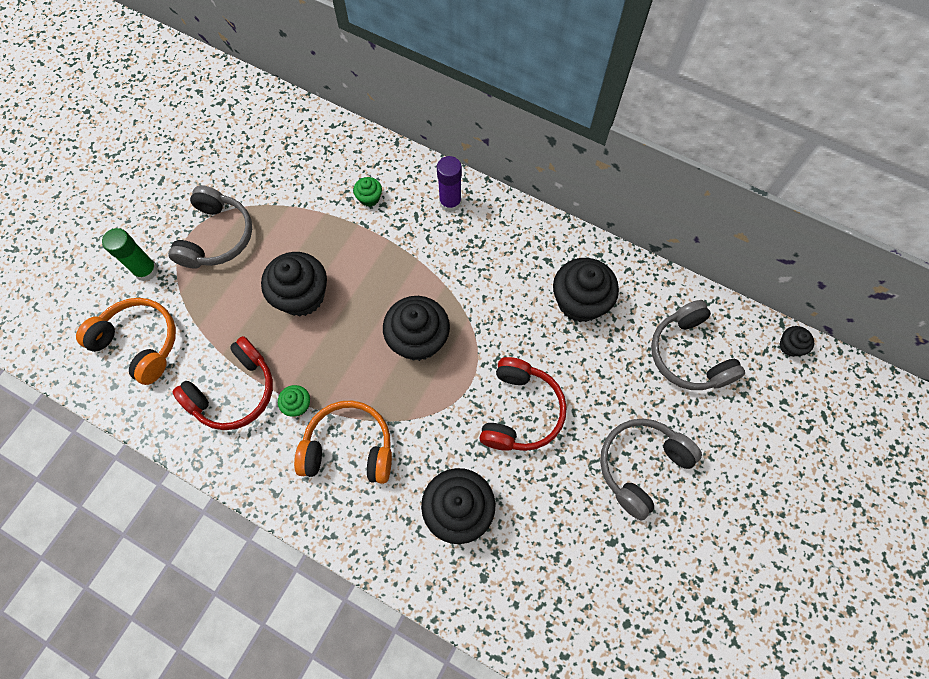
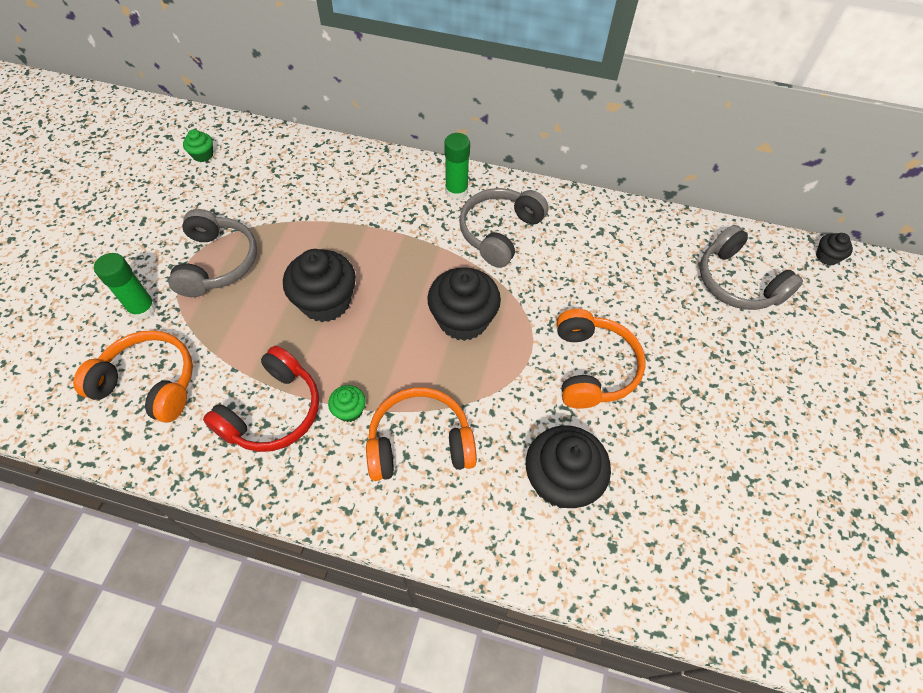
camera: 15 degrees left, 10 degrees down
green cupcake [353,177,382,207] -> green cupcake moved to [183,129,213,162]
purple glue stick [437,156,462,212] -> green glue stick [444,133,470,200]
red headphones [479,357,567,451] -> orange headphones [557,309,645,409]
black cupcake [553,258,619,322] -> none
grey headphones [600,418,702,521] -> grey headphones moved to [459,188,549,268]

